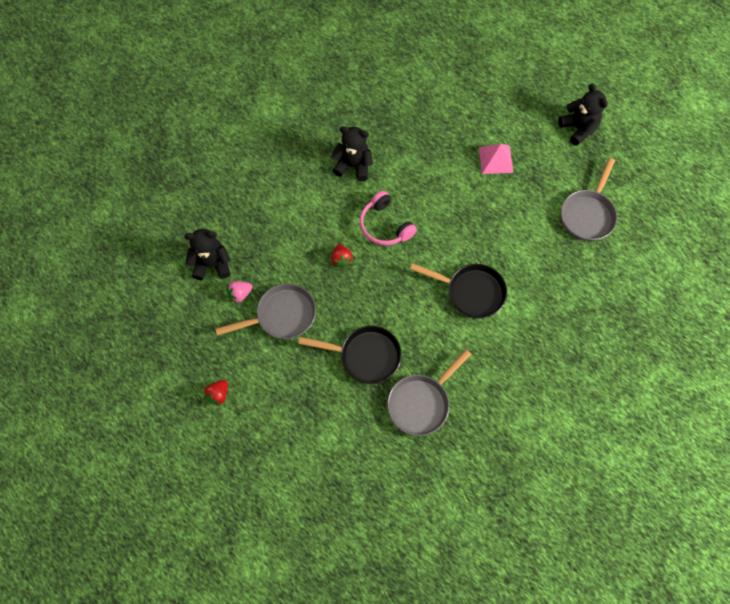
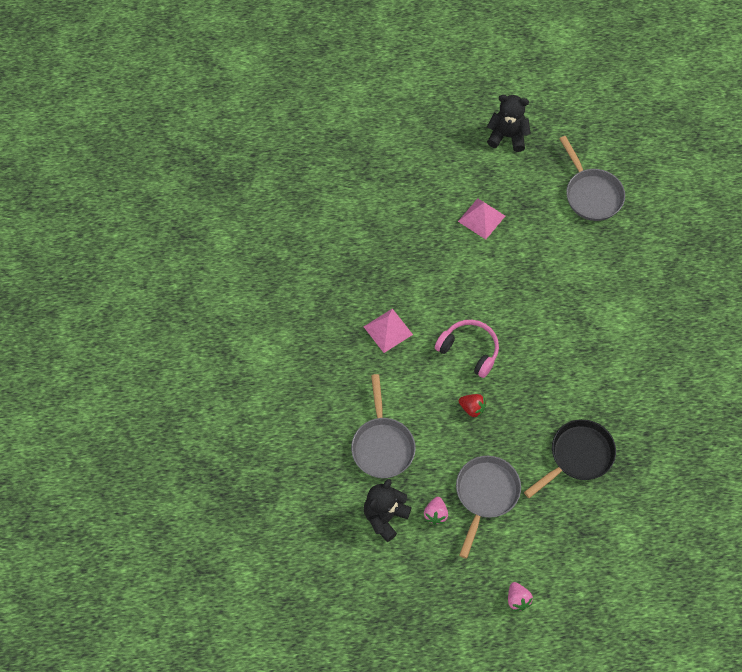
camera: 50 degrees left, 5 degrees down
red strawberry [204,380,228,406] -> pink strawberry [508,582,533,611]
black teddy bear [331,126,373,181] -> pink pyramid [364,308,413,353]
pink headphones [360,191,417,245] -> pink headphones turned 150 degrees counterclockwise [435,320,499,378]
grey pan [387,349,471,436] -> grey pan moved to [351,374,416,478]
black pan [410,263,507,319] -> none

